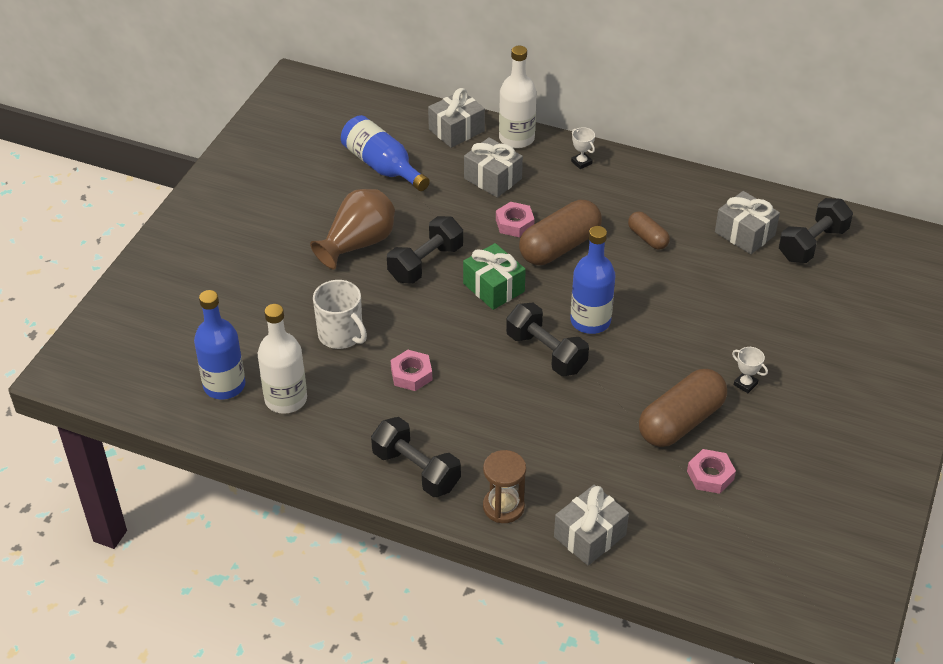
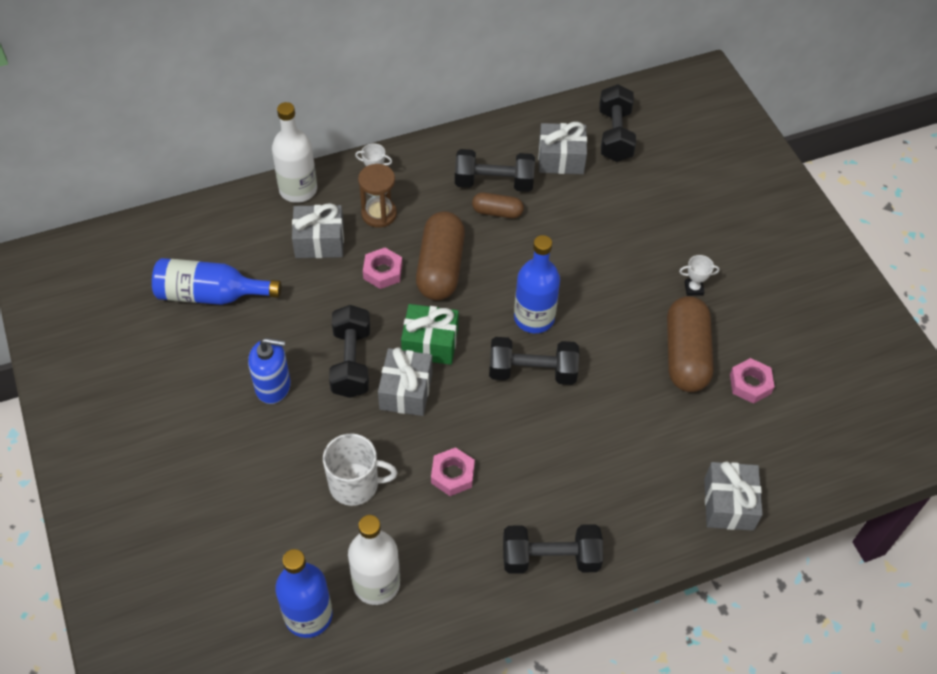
camera: 45 degrees left, 10 degrees up
brown vase [310,189,395,269] -> blue soap dispenser [248,338,291,404]
grey gift [428,88,485,148] -> grey gift moved to [378,347,432,416]
brown hourglass [483,450,526,523] -> brown hourglass moved to [358,164,397,228]
none -> black dumbbell [455,149,535,192]

